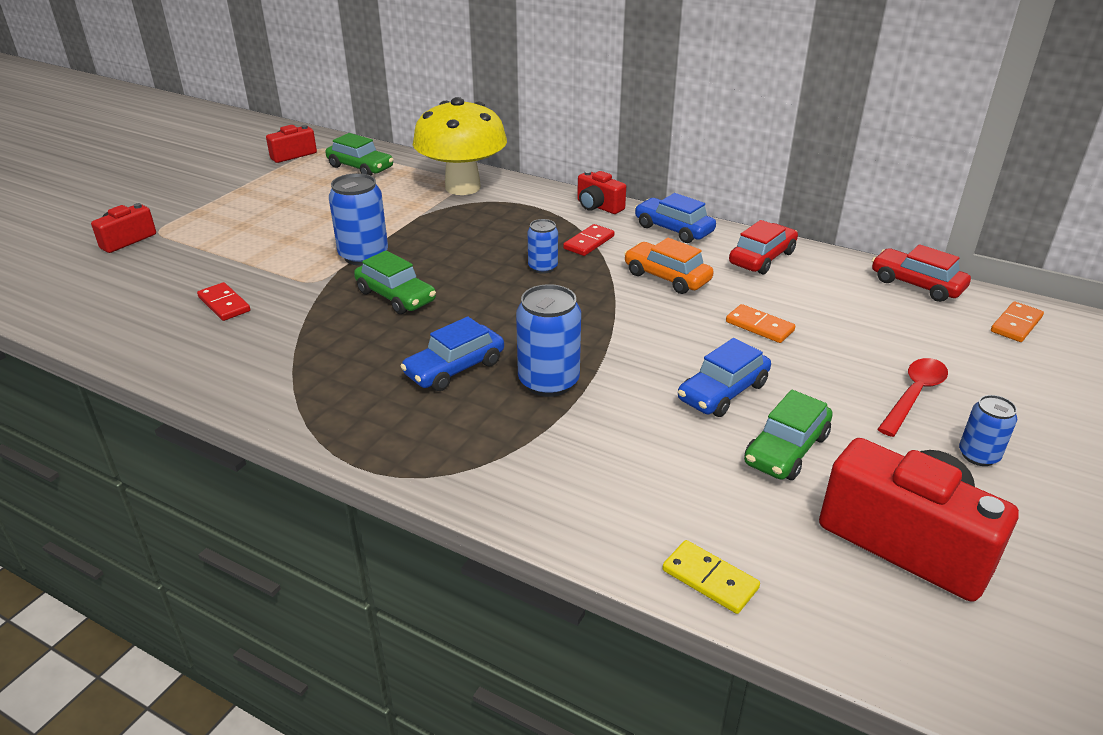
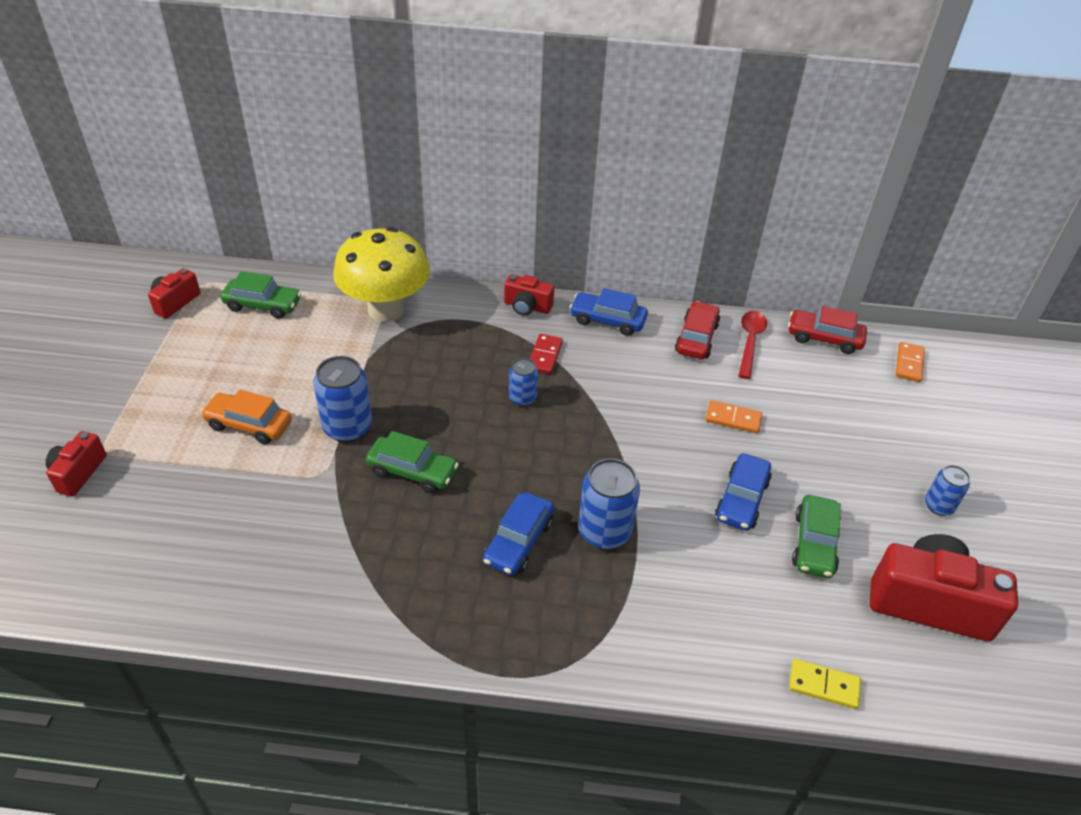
camera: 25 degrees left, 10 degrees up
red domino [197,282,250,321] -> none
orange car [624,238,714,294] -> orange car moved to [201,390,292,444]
red spoon [878,358,948,437] -> red spoon moved to [738,311,767,379]

